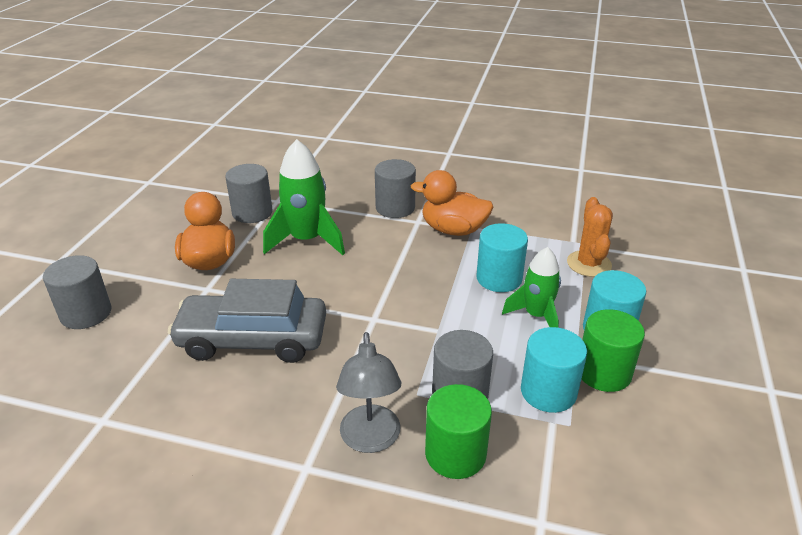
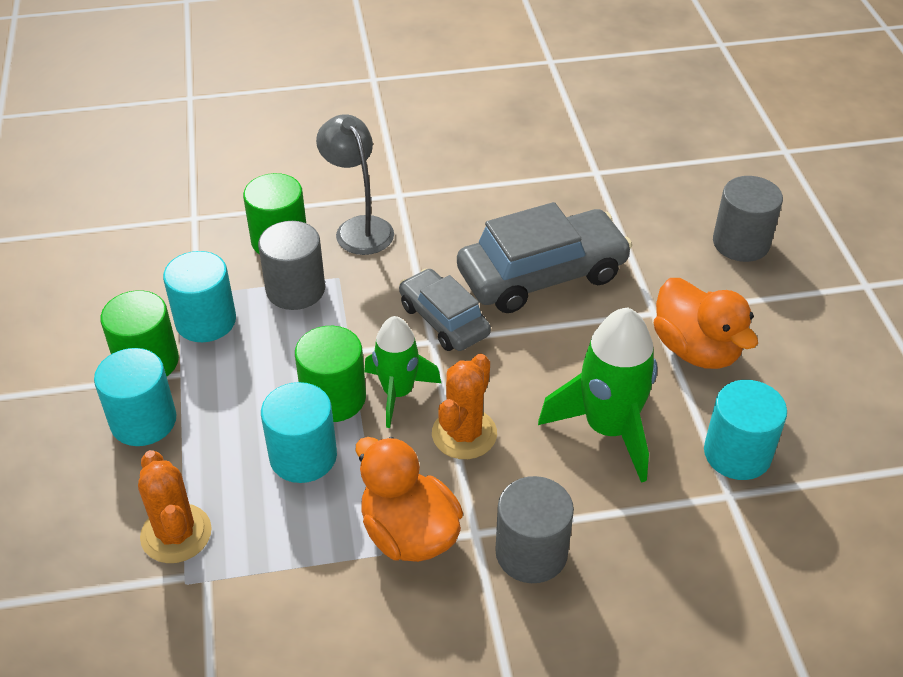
camera: 155 degrees right, 10 degrees up
grey cylinder [225,164,273,223] -> turquoise cylinder [704,380,787,480]
orange duck [411,170,493,236] -> orange duck turned 120 degrees counterclockwise [355,437,463,562]
green rocket [502,247,561,327] -> green rocket moved to [364,316,441,428]
none -> green cylinder [295,326,366,422]
none -> grey car [399,269,491,351]
none -> orange cactus [432,354,497,459]

